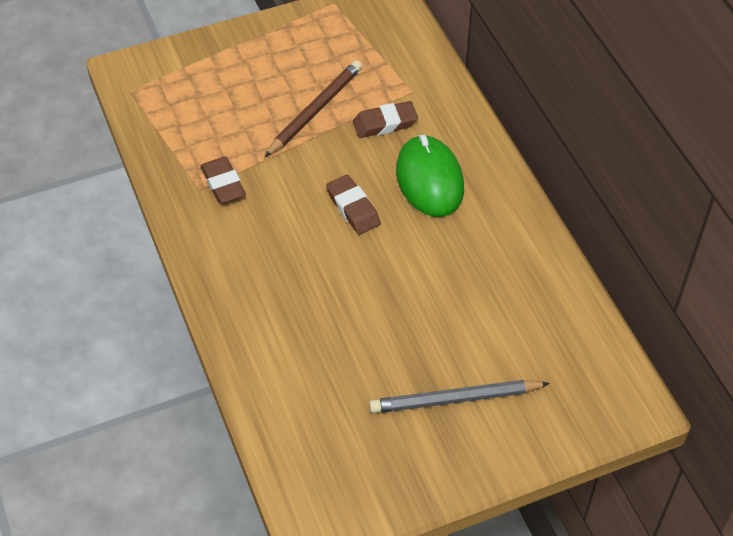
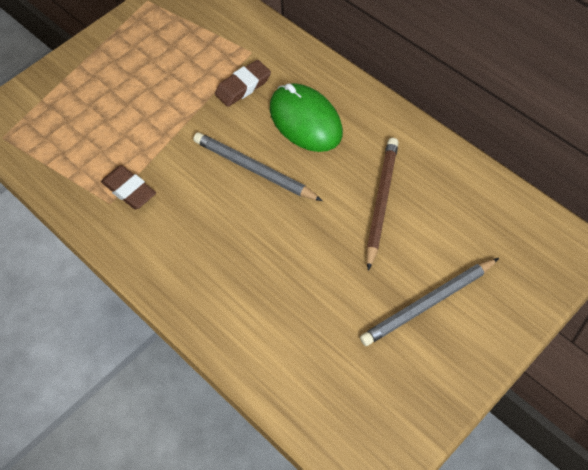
camera: 20 degrees left, 5 degrees up
brown pencil [264,60,362,157] -> brown pencil moved to [366,138,399,271]
brown eraser [326,175,381,235] -> grey pencil [193,132,323,201]

